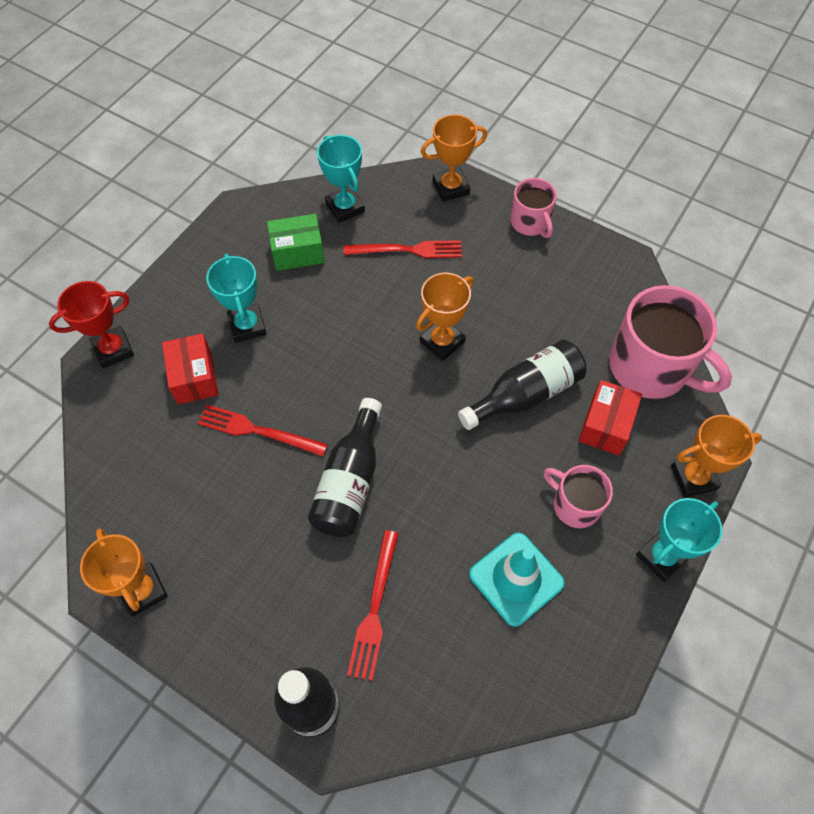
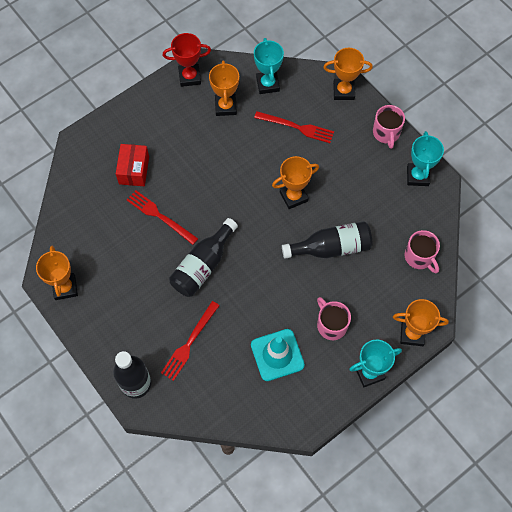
camera: 20 degrees right, 5 degrees up
red trophy [49,281,134,369] -> red trophy moved to [163,33,211,87]
turquoise trophy [206,254,267,343] -> turquoise trophy moved to [407,131,444,186]
green box [267,214,325,271] -> orange trophy [209,60,239,116]
red box [578,380,642,456] -> none
pink mug [609,285,732,399] -> pink mug [404,230,440,273], size x0.55

